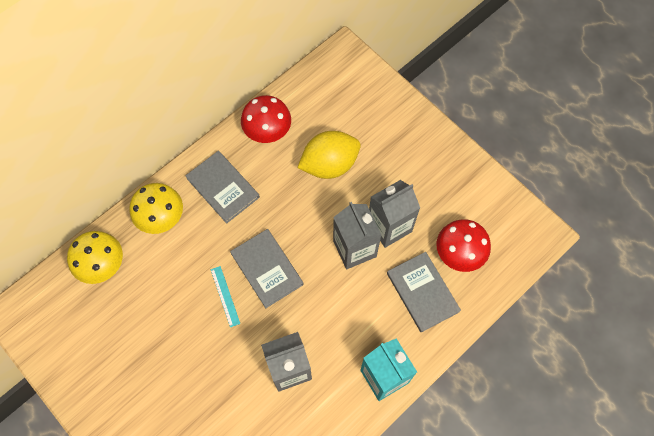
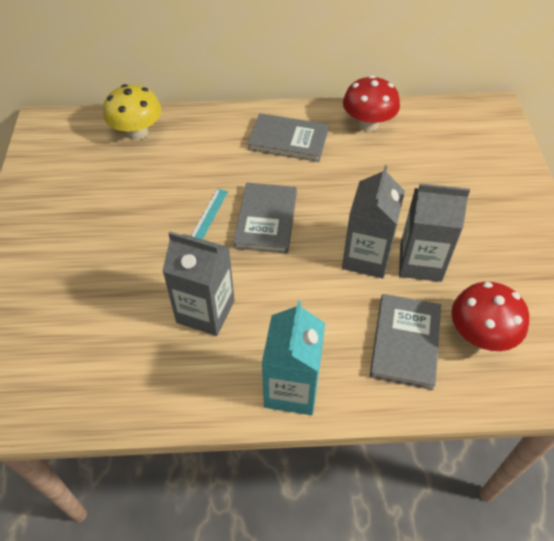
camera: 40 degrees right, 15 degrees down
yellow mushroom [129,183,183,234] -> none
grey book [185,151,260,224] -> grey book turned 75 degrees counterclockwise [247,113,329,162]
yellow lemon [297,131,361,179] -> none

